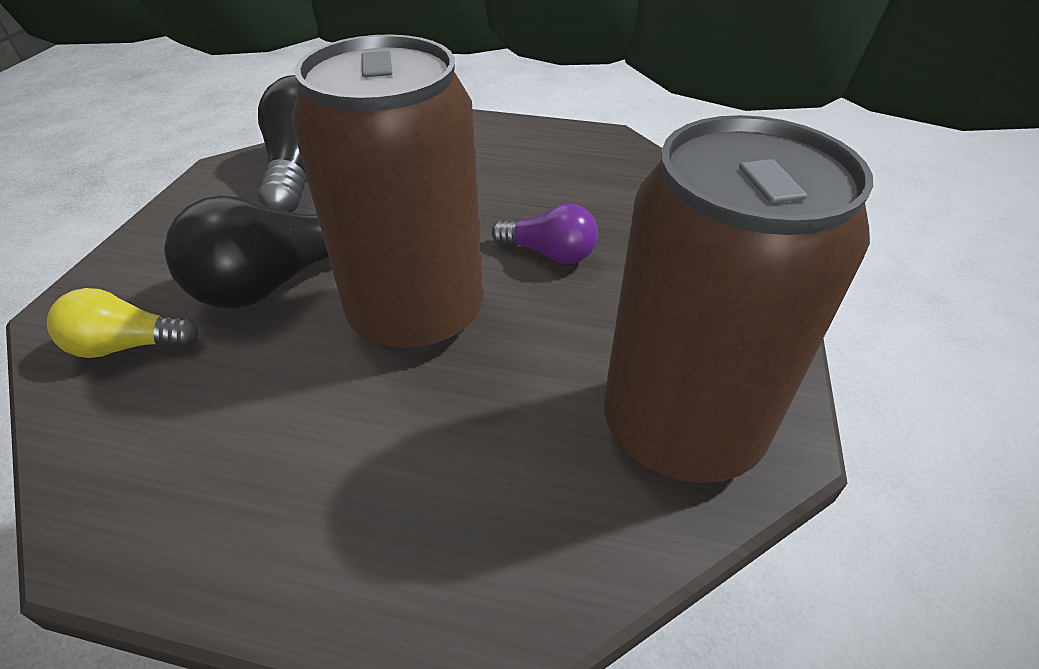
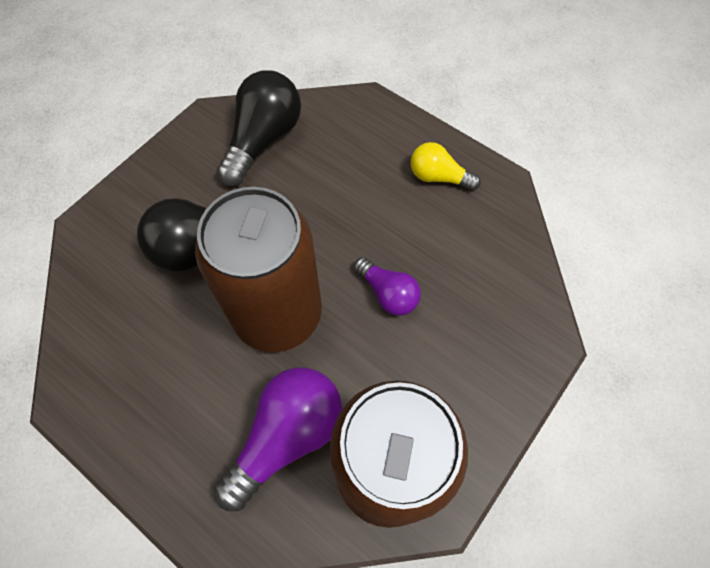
camera: 25 degrees right, 20 degrees up
yellow light bulb [47,288,199,358] -> yellow light bulb moved to [411,142,481,191]
none -> purple light bulb [214,367,342,511]

